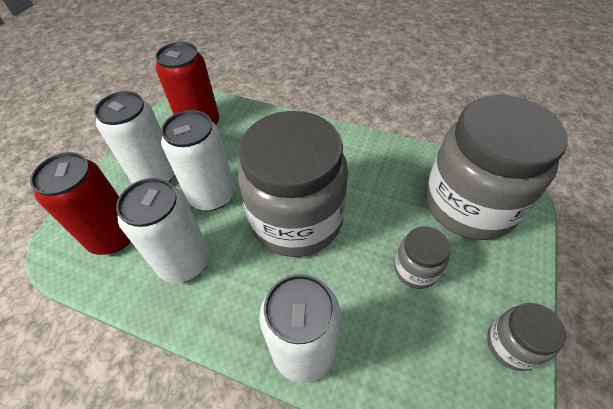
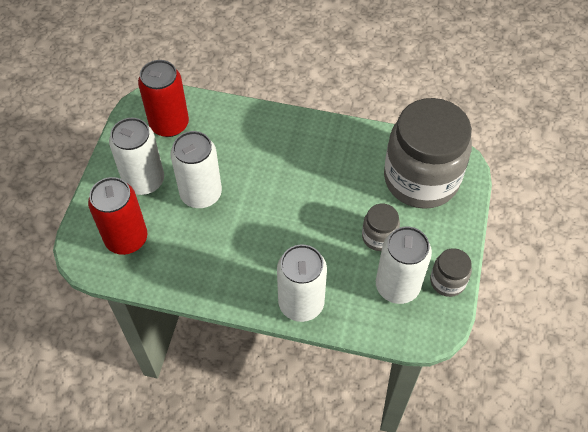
camera: 10 degrees left, 5 degrees up
white can [116,178,209,283] -> white can moved to [376,227,432,304]
grey jar [238,111,348,257] -> none

